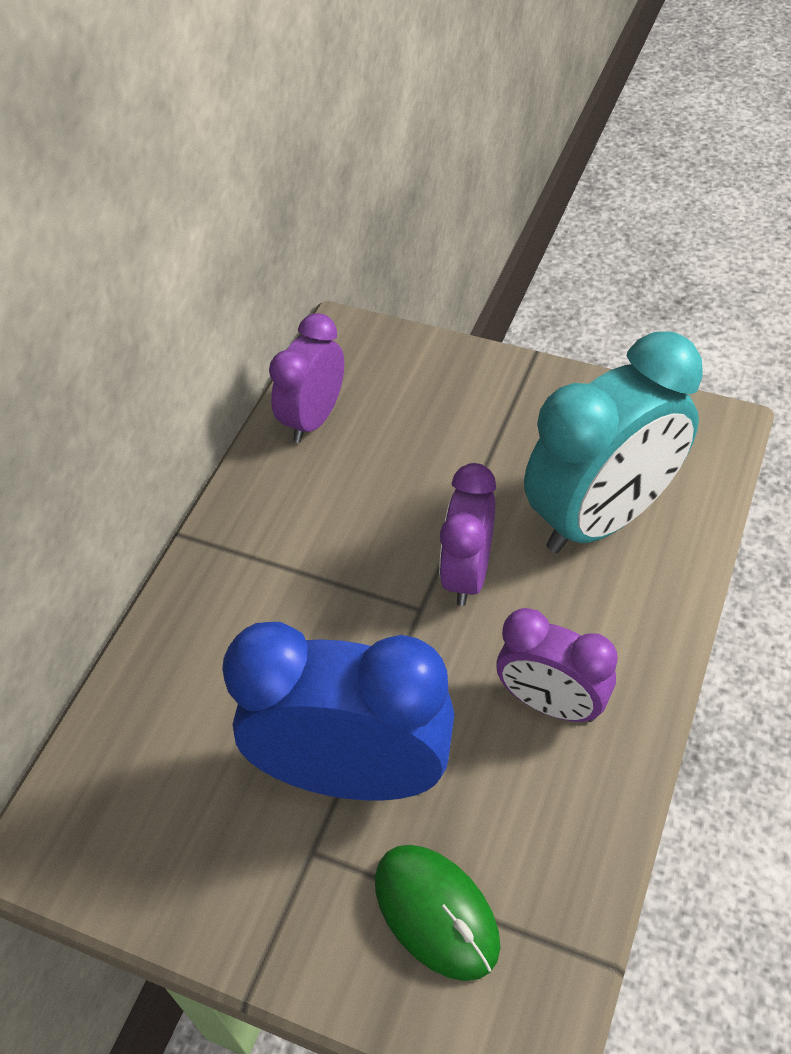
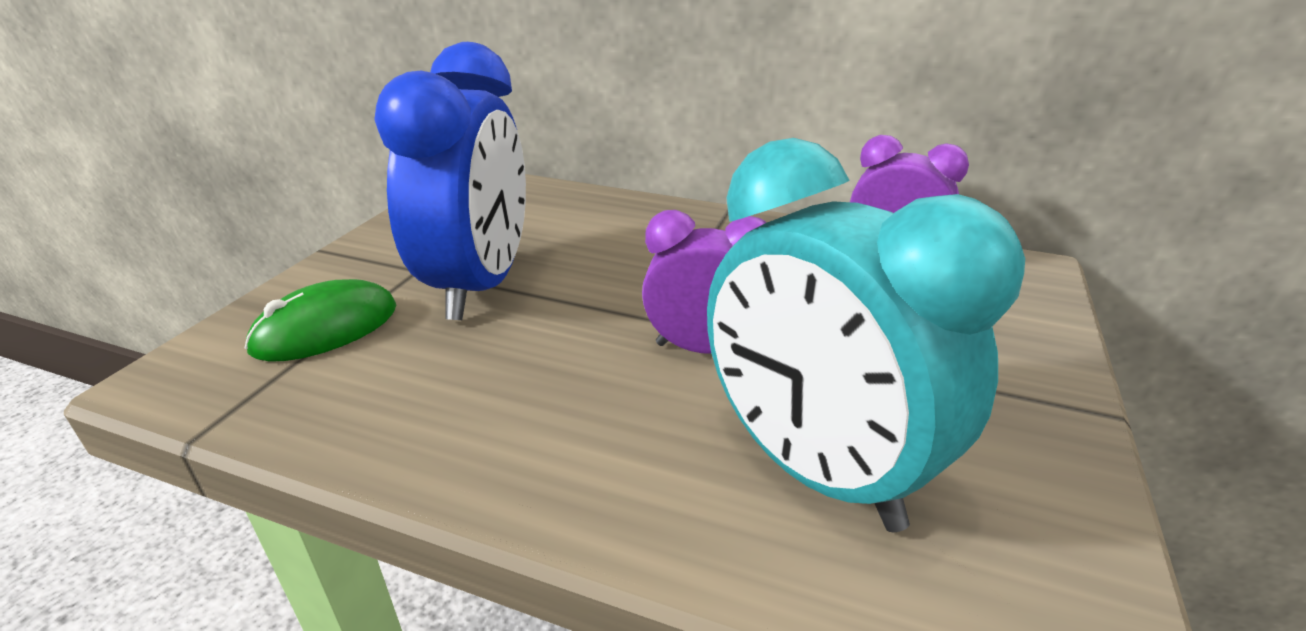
camera: 85 degrees right, 20 degrees down
purple clock [496,608,618,722] -> none

